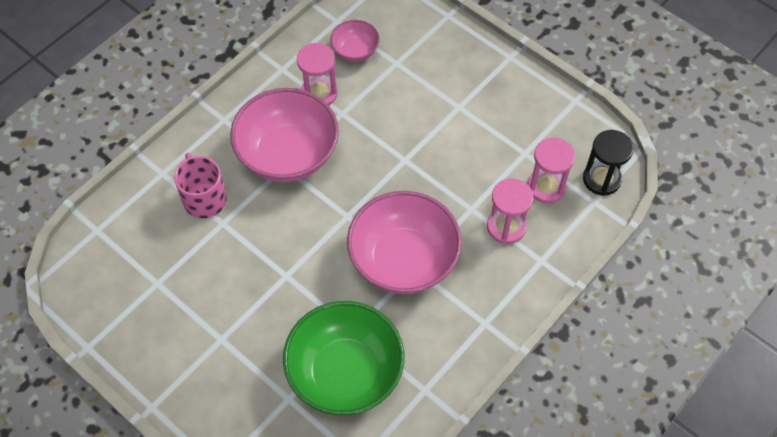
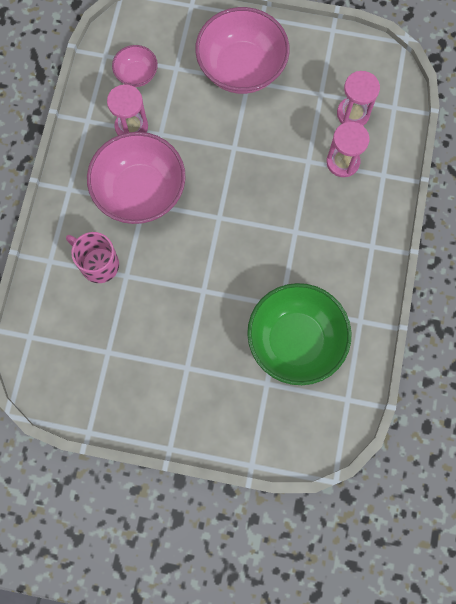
camera: 30 degrees left, 15 degrees up
pink bowl [347,191,462,294] -> pink bowl moved to [195,7,290,94]
black hourglass [583,130,634,196] -> none

